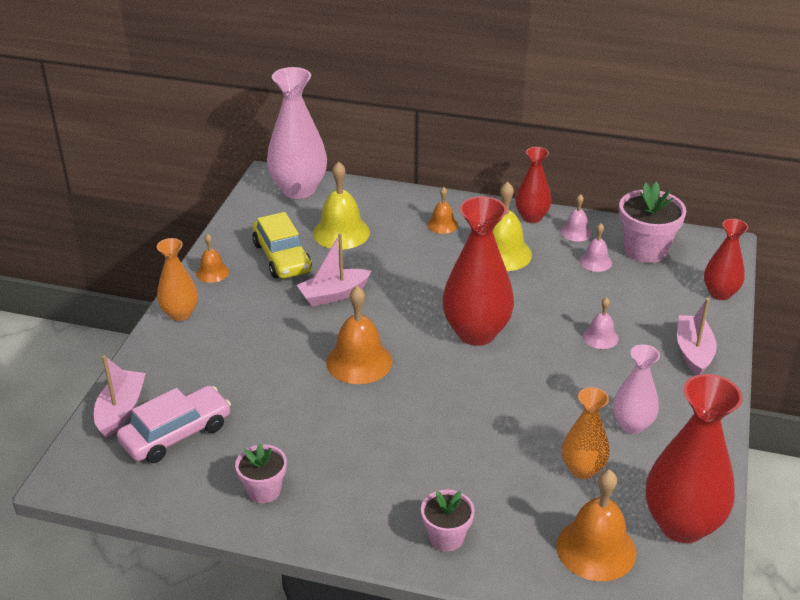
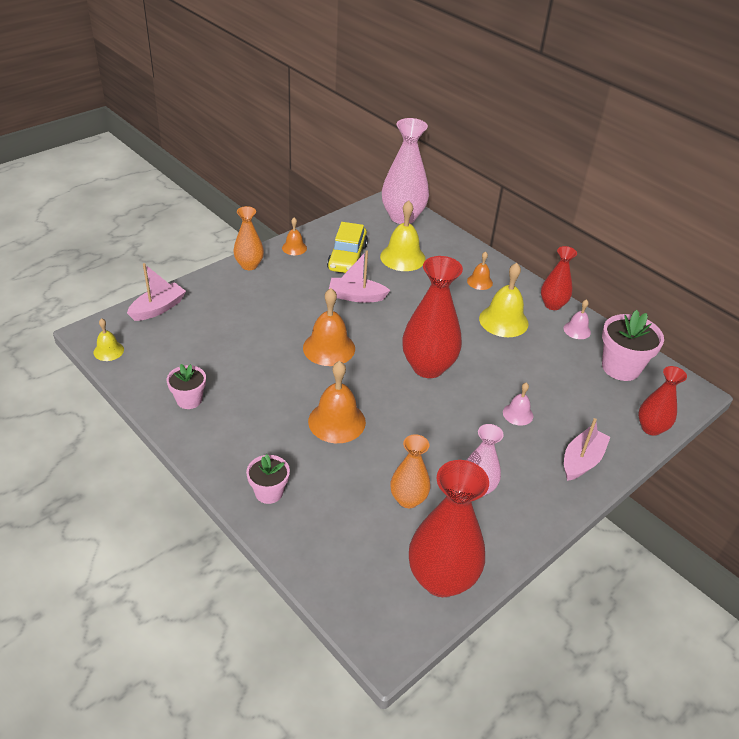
camera: 30 degrees right, 5 degrees up
pink car [117,386,231,463] -> none
orange bell [556,470,636,581] -> orange bell moved to [308,361,366,443]
pink bell [579,223,612,272] -> none
none -> yellow bell [94,318,124,361]

